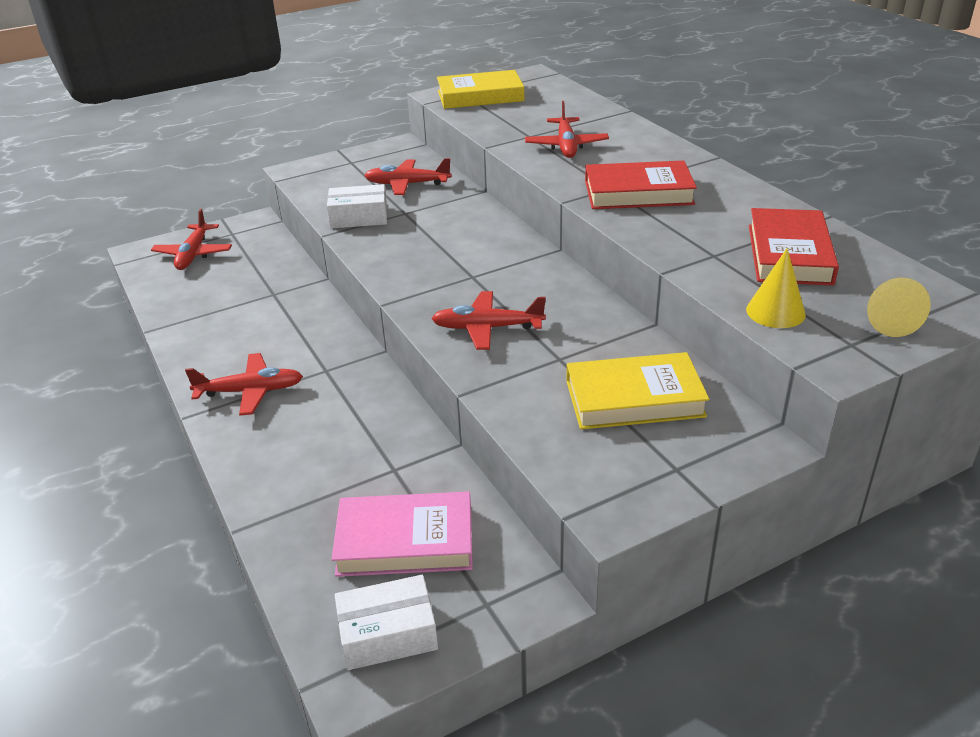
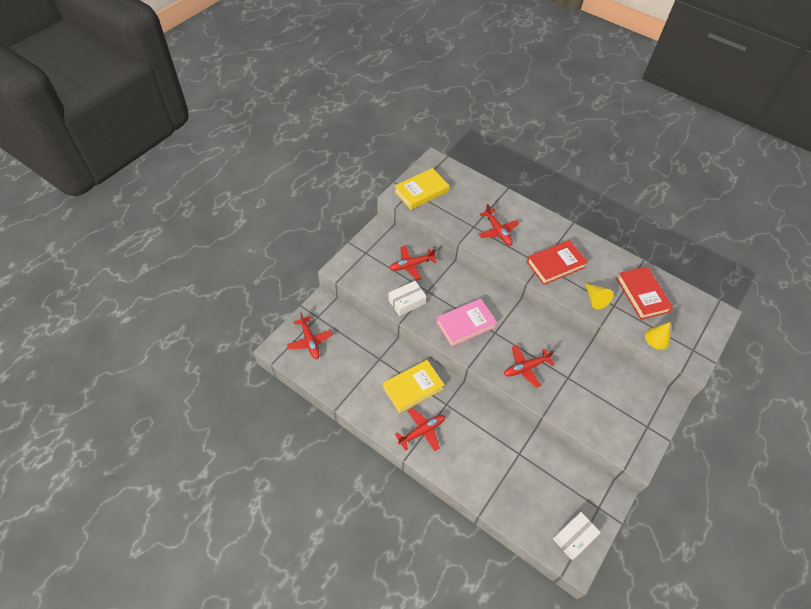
camera: 30 degrees left, 20 degrees up
pink book [331,492,473,577] -> pink book moved to [436,299,497,347]
yellow book [566,352,709,429] -> yellow book moved to [383,360,444,413]
yellow cone [867,278,931,337] -> yellow cone moved to [585,283,613,309]

